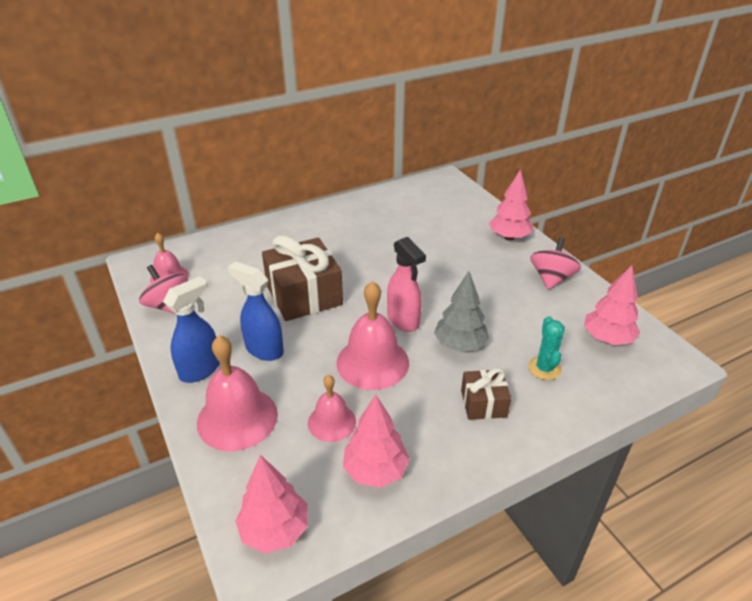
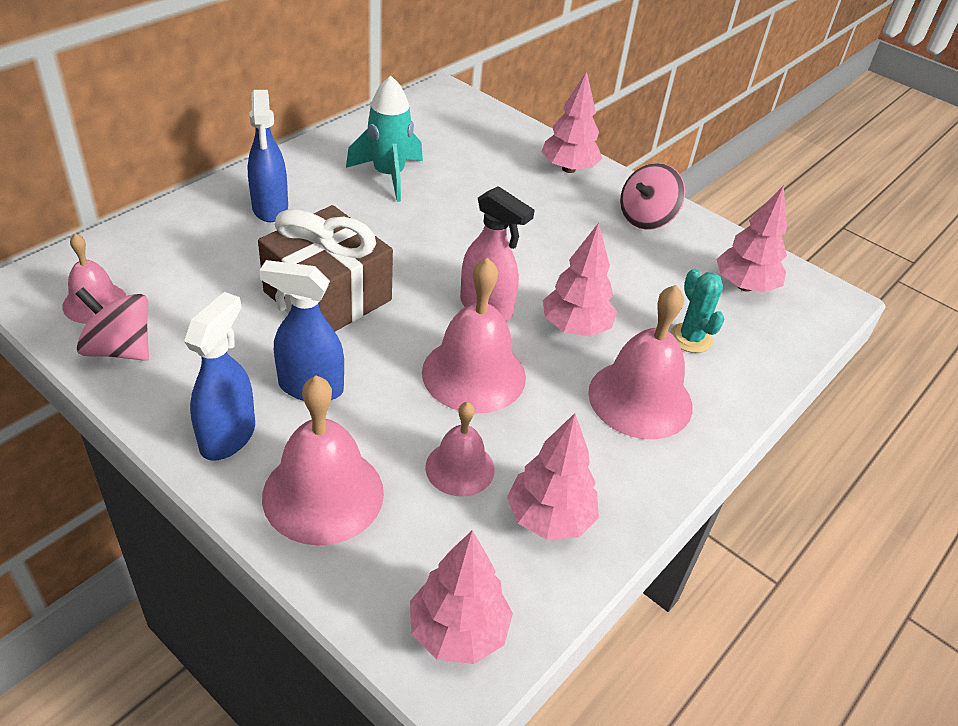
camera: 25 degrees left, 5 degrees up
grey tree [434,271,489,352] -> pink tree [543,223,617,337]
brown gift [461,368,511,420] -> pink bell [588,285,692,439]
pink spinning top [530,237,581,290] -> pink spinning top turned 135 degrees counterclockwise [620,163,685,230]
none -> blue spray bottle [248,90,288,222]
none -> turquoise rocket [346,76,423,202]

